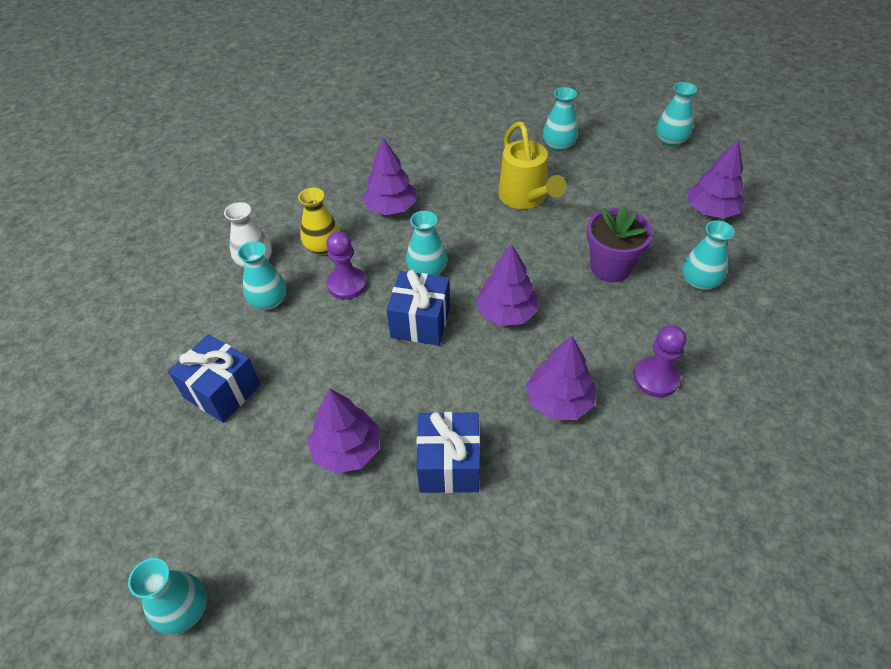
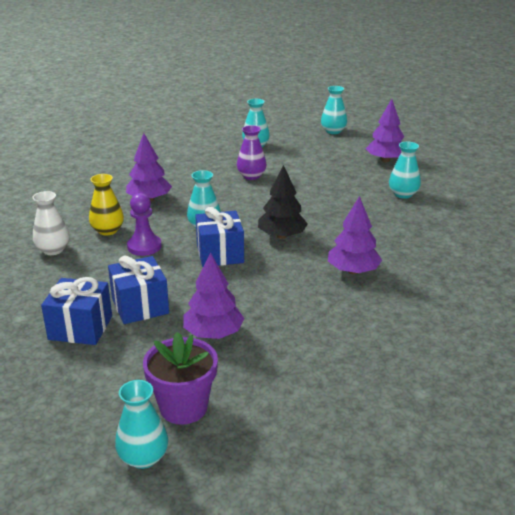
camera: 25 degrees left, 20 degrees down
turquoise vase [237,241,286,310] -> none
blue gift [416,412,480,493] -> blue gift moved to [108,255,169,324]
purple tree [475,243,538,326] -> black tree [258,165,308,239]
yellow watering can [498,122,566,209] -> purple vase [237,125,267,180]
purple flower pot [587,205,653,282] -> purple flower pot moved to [143,332,218,425]
purple pawn [634,325,686,397] -> none

